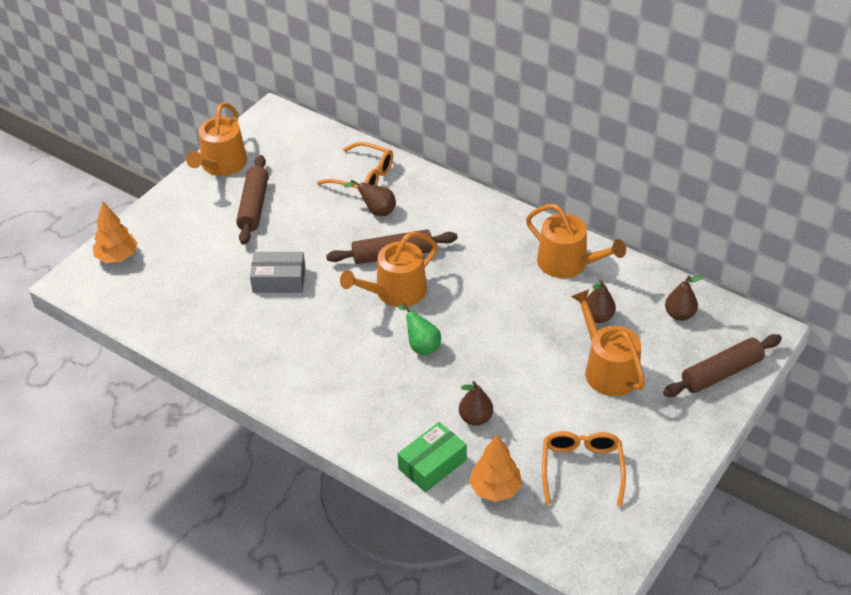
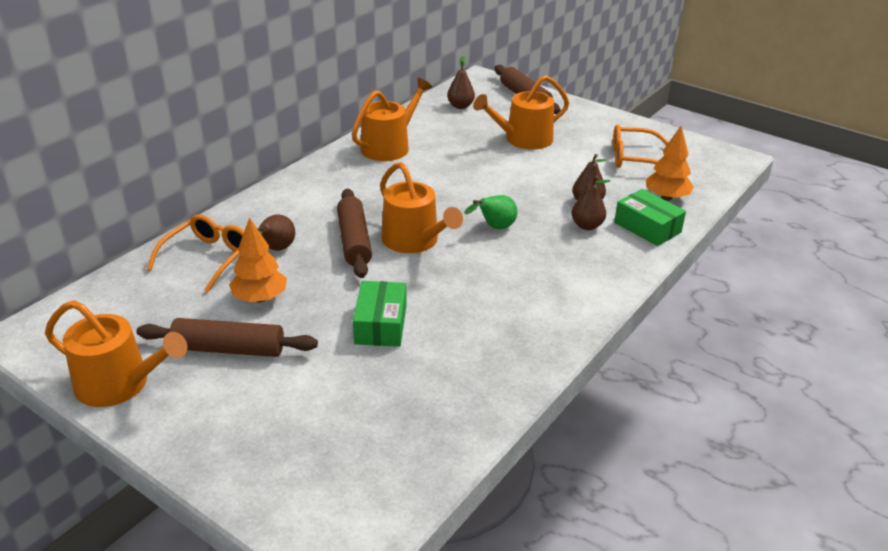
camera: 90 degrees left, 10 degrees down
orange tree [93,202,138,263] -> orange tree moved to [229,217,287,303]
grey box [250,252,306,293] -> green box [353,281,406,347]
brown pear [586,280,616,323] -> brown pear moved to [571,176,610,230]

